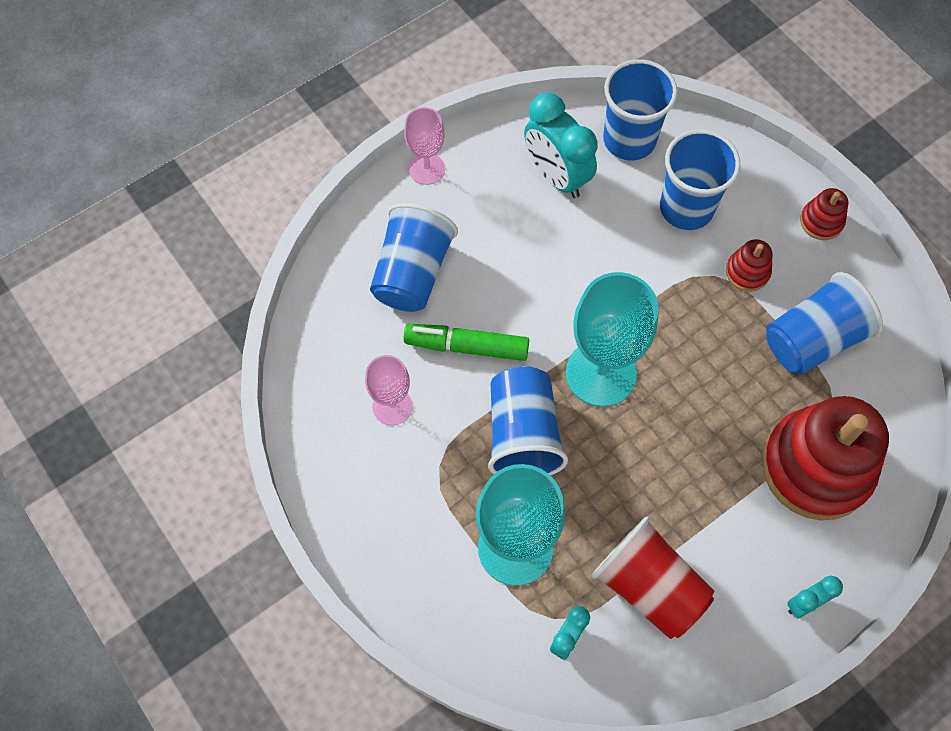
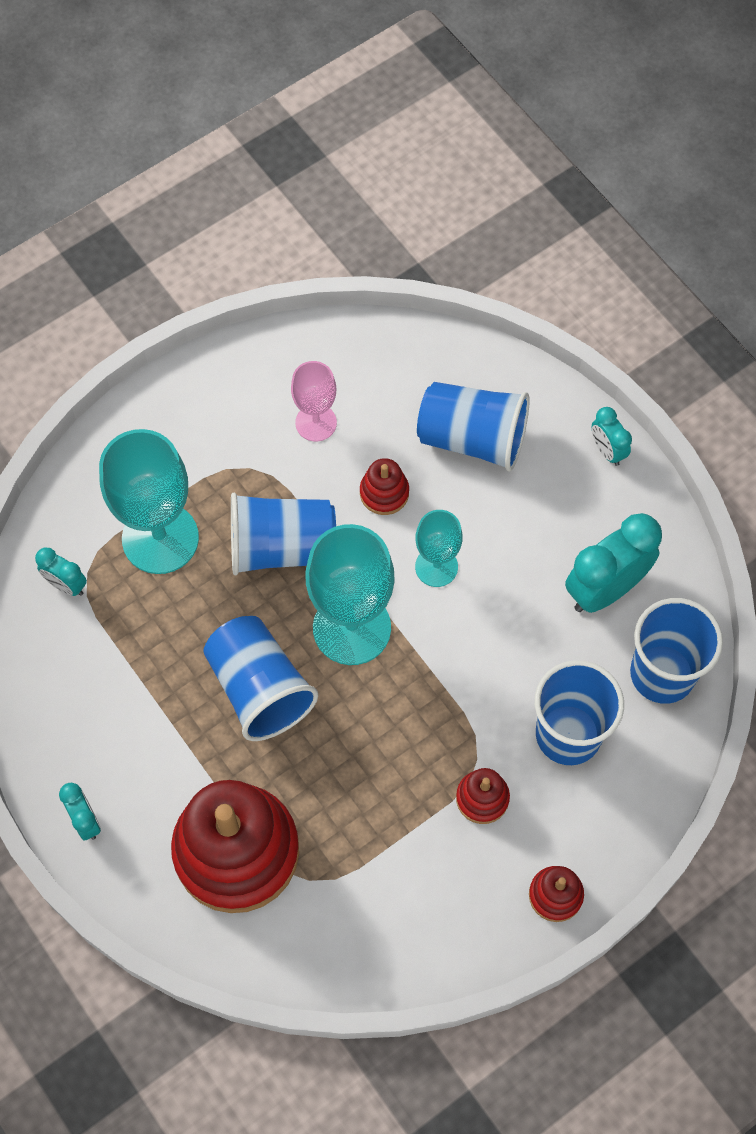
camera: 90 degrees right, 0 degrees up
pink goblet [404,107,445,185] -> turquoise clock [592,407,632,466]
green marker [404,324,529,361] -> red stacking toy [360,458,409,515]
red cup [592,517,714,639] -> none
blue cup [766,272,883,375] -> blue cup moved to [203,616,318,741]
none -> turquoise goblet [415,510,463,587]

